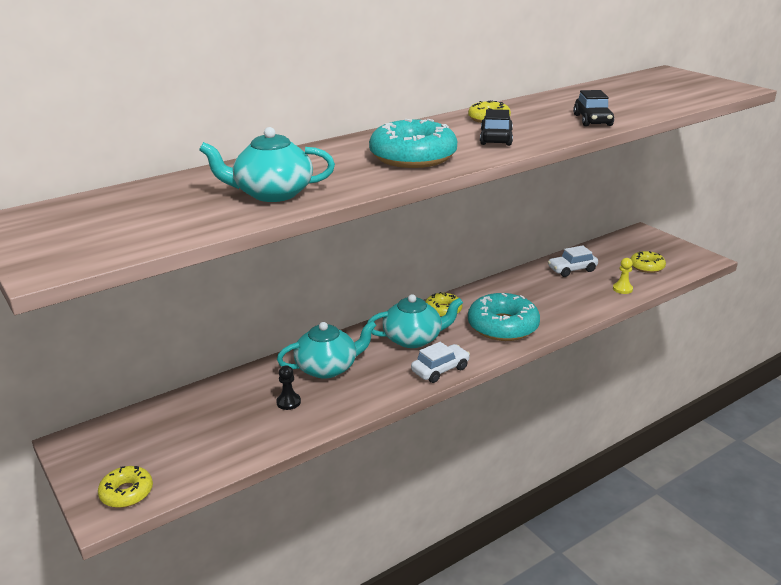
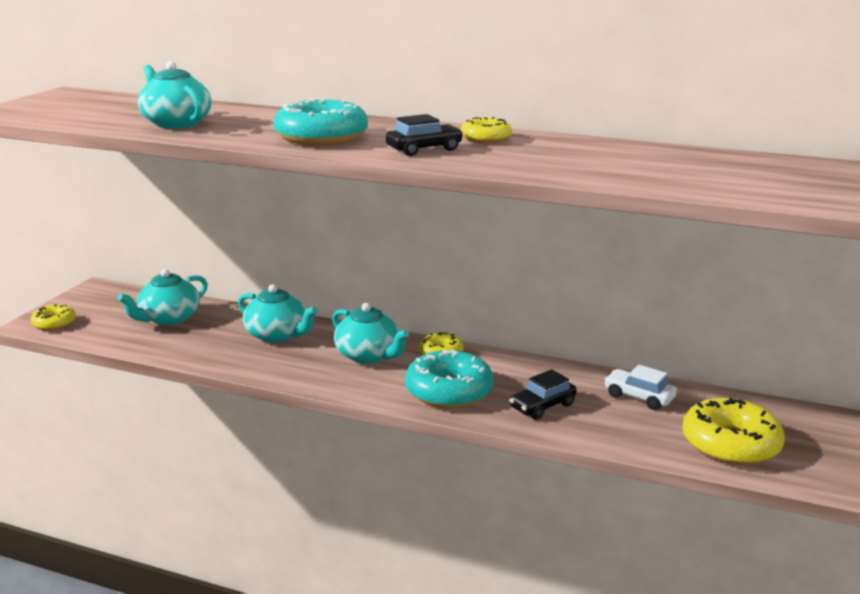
camera: 55 degrees right, 5 degrees down
black pawn [276,365,301,410] -> none
white car [411,342,470,383] -> none
black car [573,90,614,127] -> black car moved to [509,369,577,420]
yellow pawn [613,258,633,294] -> none
yellow donut [630,251,666,273] -> yellow donut [682,398,785,465], size x1.82
none -> turquoise teapot [118,269,208,325]

